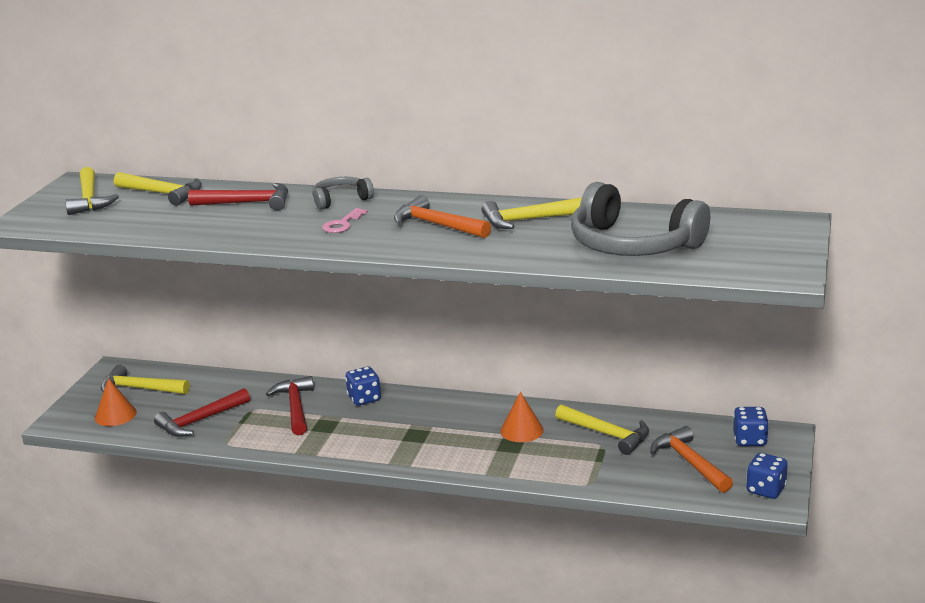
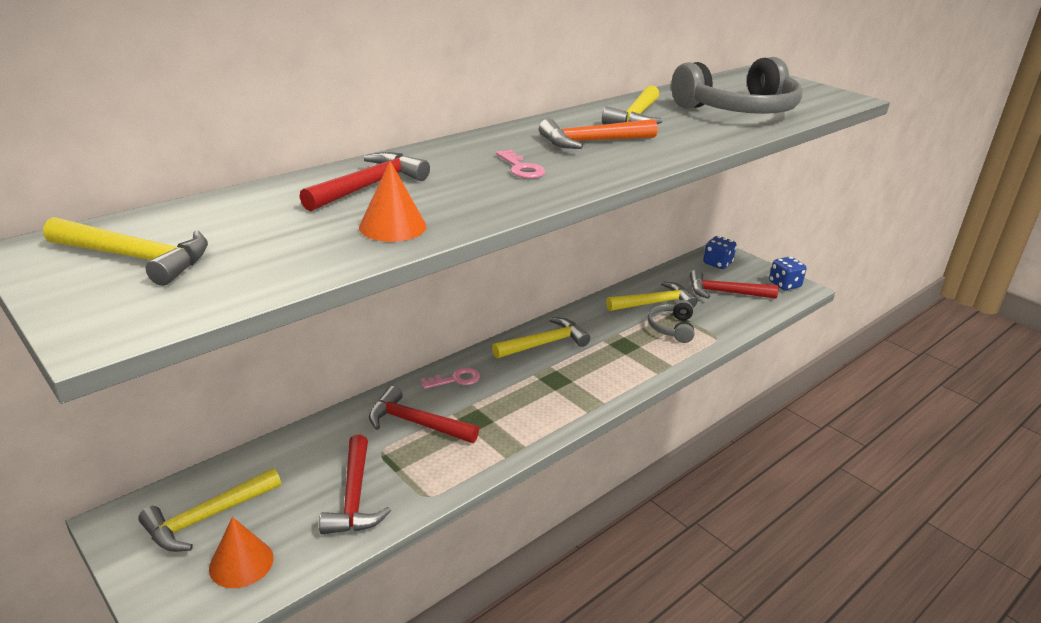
camera: 60 degrees left, 5 degrees up
yellow hammer [114,172,202,206] -> yellow hammer moved to [492,317,590,358]
grey headphones [312,177,374,210] -> grey headphones moved to [648,300,695,343]
blue dice [345,367,381,405] -> pink key [421,368,480,389]
orange cone [500,392,544,442] -> orange cone moved to [359,161,427,242]
orange hammer [650,426,733,493] -> red hammer [690,270,778,299]

